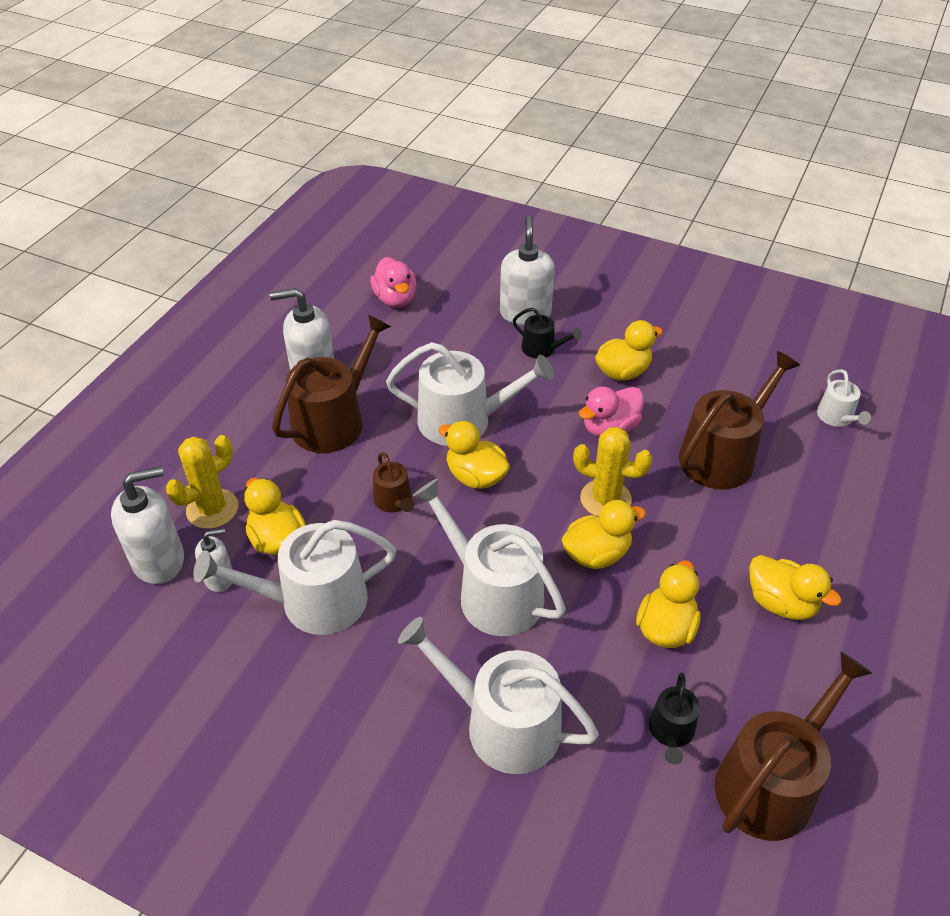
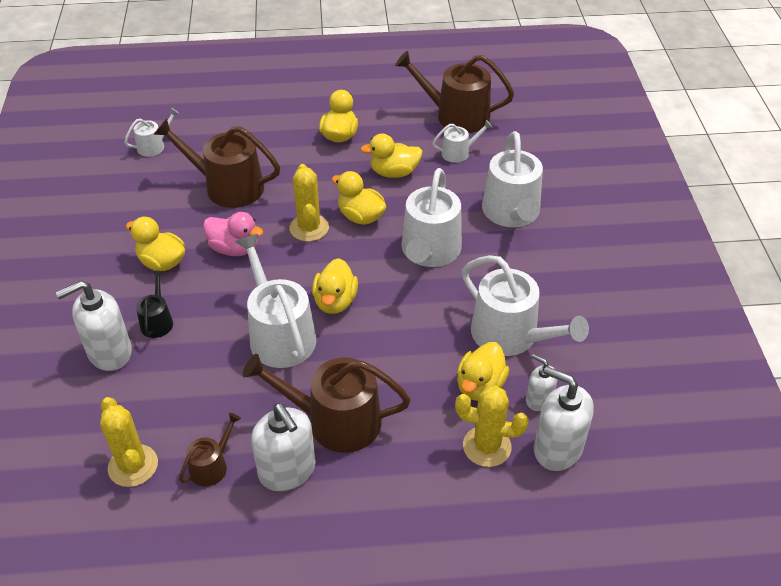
camera: 120 degrees left, 0 degrees up
pink duck [371,257,417,308] -> yellow cactus [100,397,158,487]
brown watering can [373,452,414,513] -> brown watering can moved to [179,413,241,487]
black watering can [649,672,700,765] -> white watering can [432,120,493,163]

